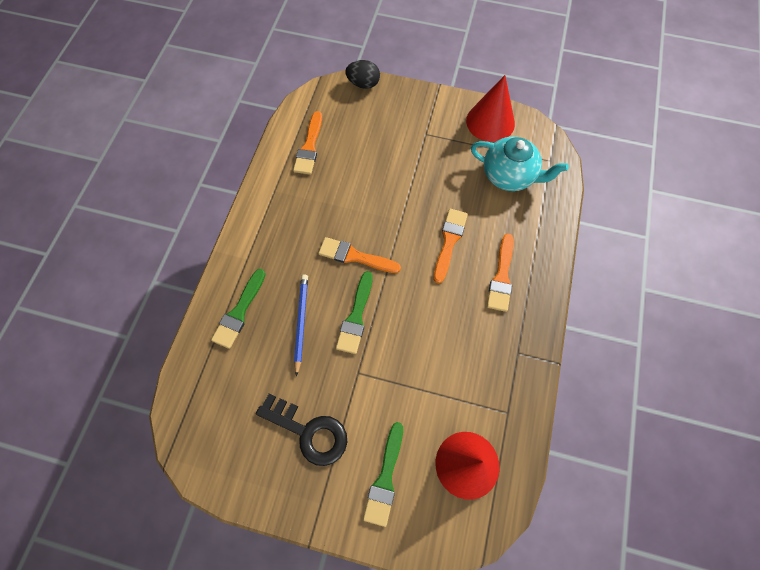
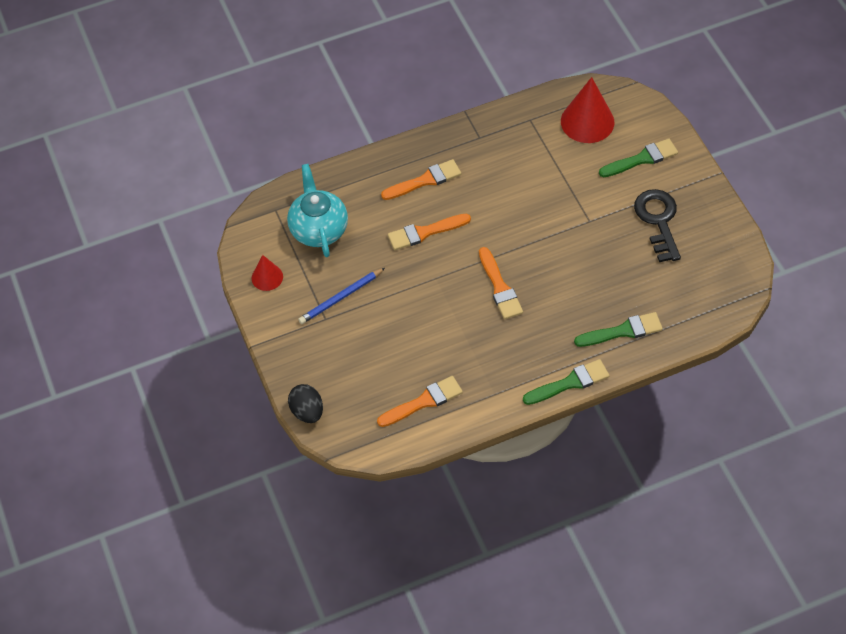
camera: 125 degrees left, 10 degrees down
blue pencil [294,274,308,377] -> blue pencil moved to [298,268,385,324]
green brush [336,271,373,354] -> green brush moved to [523,359,610,405]
red cone [466,75,515,142] -> red cone [252,255,283,291], size x0.56

